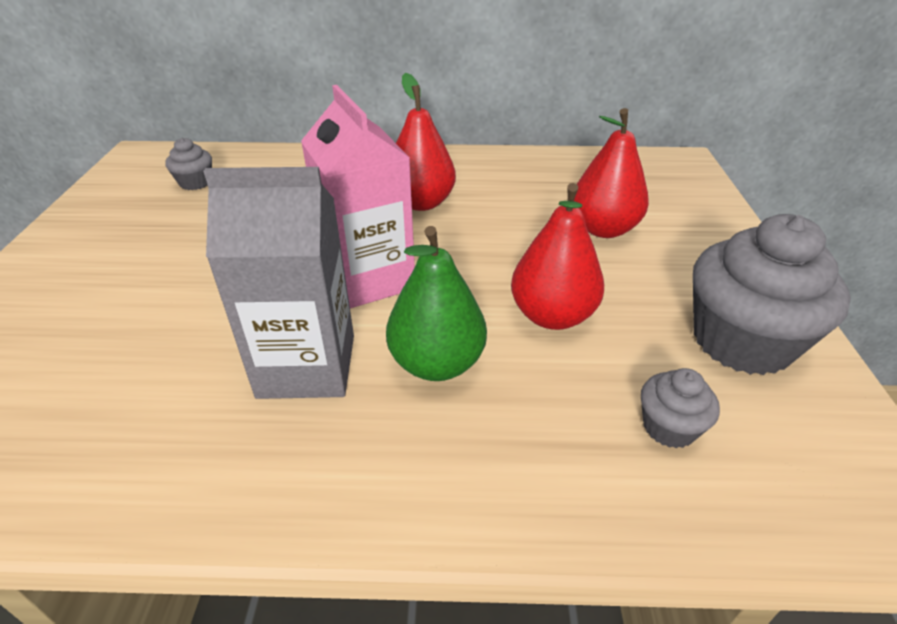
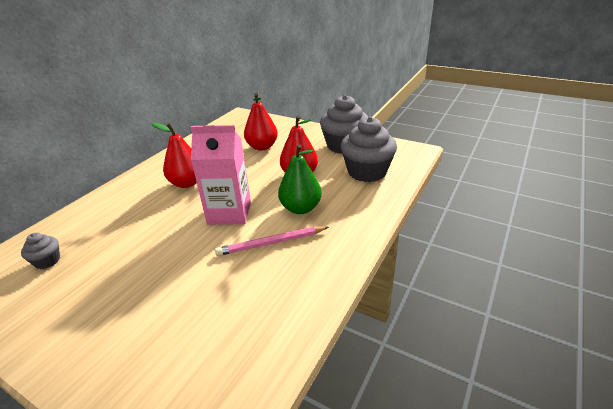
camera: 60 degrees left, 5 degrees down
grey carton [203,167,354,399] -> pink pencil [215,226,329,256]
grey cupcake [641,368,720,448] -> grey cupcake [341,117,397,182], size x2.13

